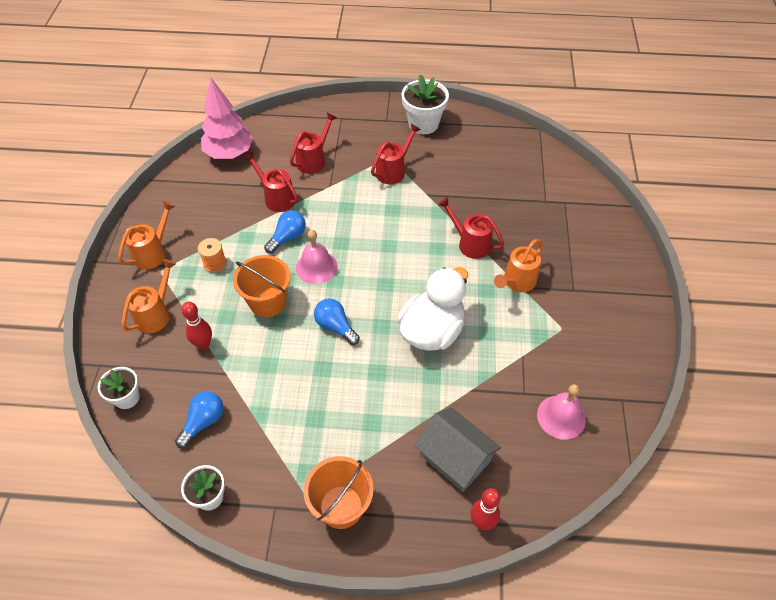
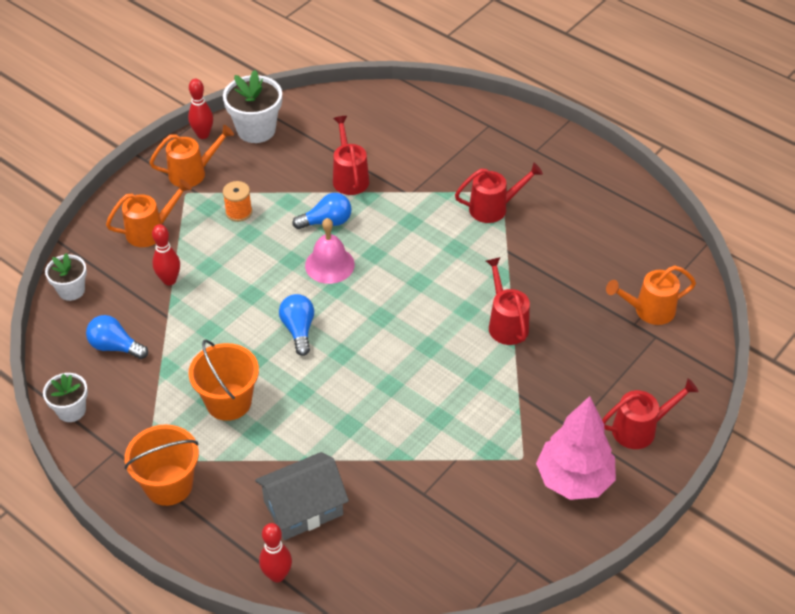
camera: 35 degrees right, 5 degrees down
blue light bulb [175,391,223,448] -> blue light bulb turned 135 degrees counterclockwise [86,315,148,359]
pink tree [201,77,253,159] -> pink tree moved to [536,396,616,500]
orange bucket [233,255,291,317] -> orange bucket moved to [189,339,259,421]
red watering can [290,113,337,174] -> red watering can moved to [602,378,699,449]
white duck [397,267,468,351] -> none
white flower pot [401,74,449,134] -> white flower pot moved to [223,70,282,143]
grey house [414,407,501,492] -> grey house turned 75 degrees clockwise [255,452,349,540]
orange watering can [494,239,543,292] -> orange watering can moved to [606,265,696,325]
pink bell [537,384,586,440] -> none
none -> red bowling pin [188,79,213,139]

